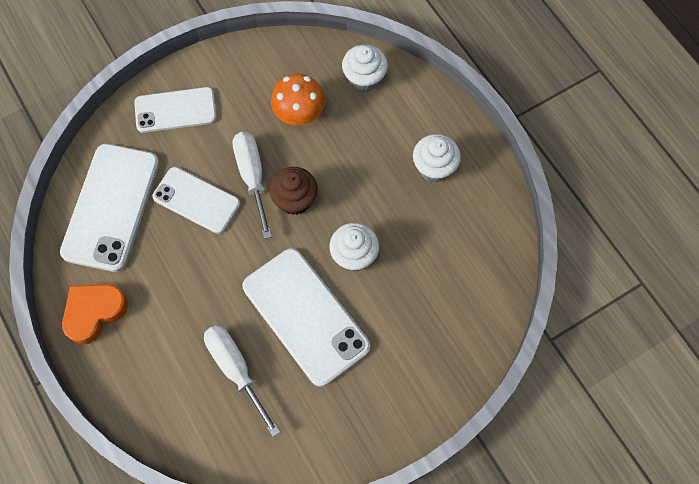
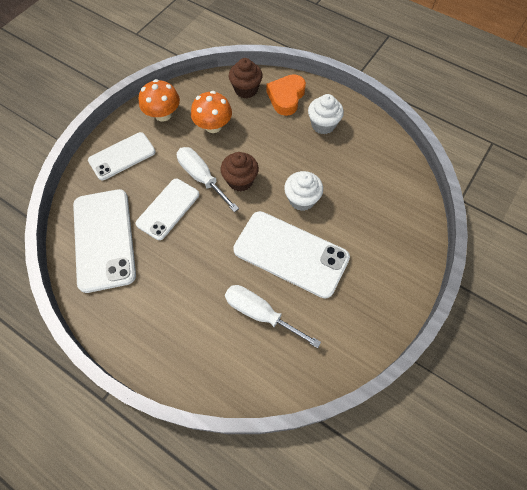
camera: 25 degrees left, 5 degrees down
orange heart [62,284,128,345] -> orange heart moved to [266,74,306,116]
white phone [152,167,240,234] -> white phone turned 60 degrees counterclockwise [136,179,199,240]
white cupcake [342,45,388,92] -> brown cupcake [229,58,262,98]
none -> orange mushroom [139,79,180,122]

